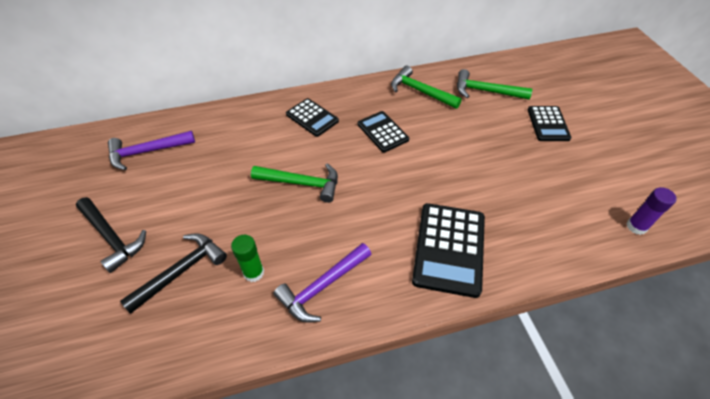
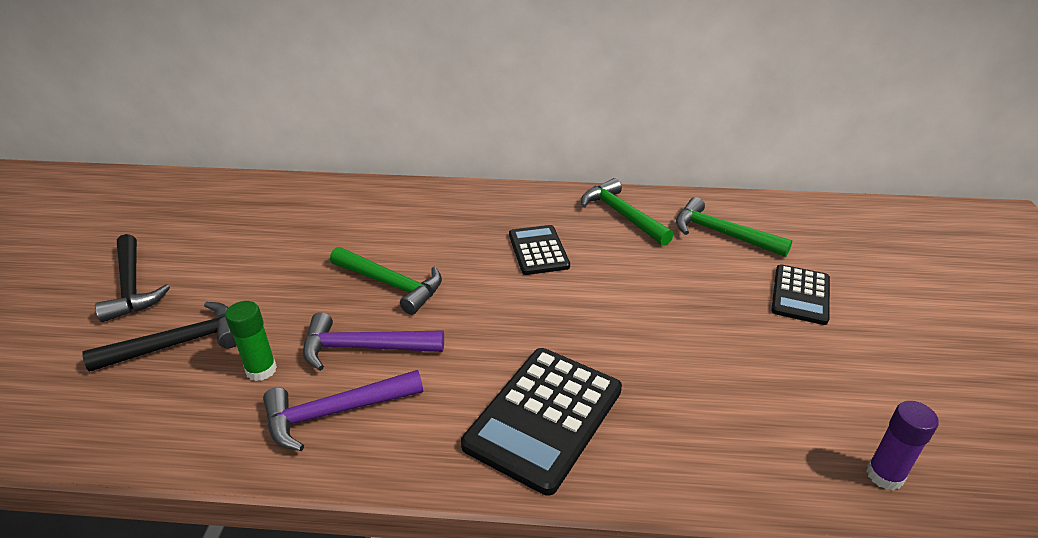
camera: 20 degrees right, 15 degrees down
purple hammer [108,131,195,170] -> purple hammer moved to [303,312,444,371]
black calculator [286,98,339,137] -> none

